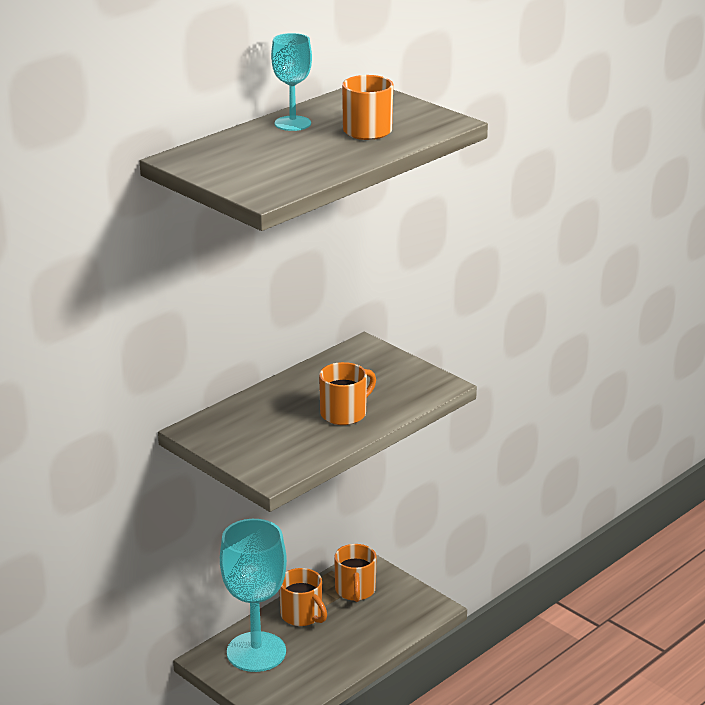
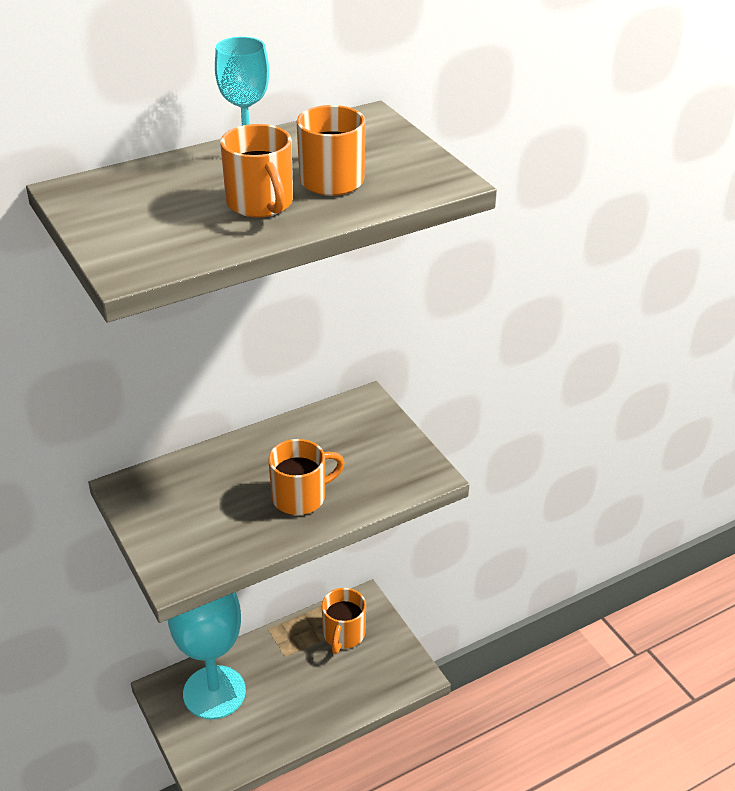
camera: 15 degrees right, 10 degrees up
orange mug [279,568,327,626] -> orange mug moved to [220,124,293,218]

